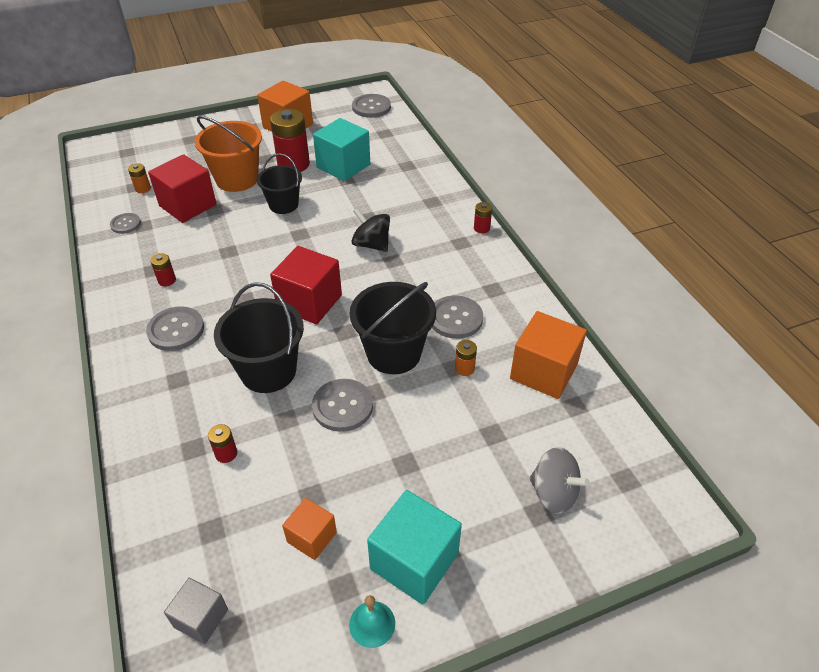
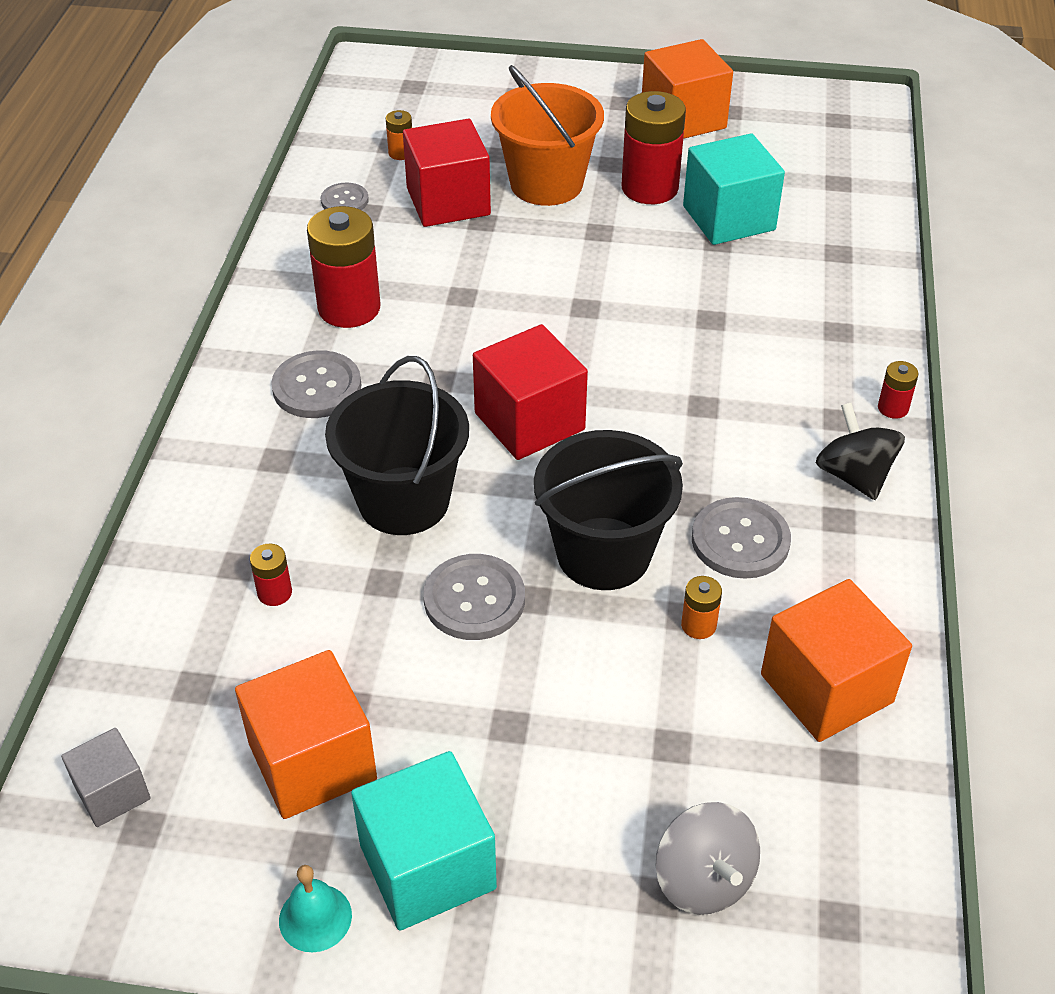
camera: 30 degrees right, 0 degrees up
red battery [150,253,176,286] -> red battery [307,206,380,328], size x2.18
black bucket [257,153,302,214] -> none
orange cube [282,498,337,560] -> orange cube [235,650,377,819], size x1.75
grey button [352,94,391,118] -> none
black spinning top [352,208,390,252] -> black spinning top moved to [816,403,905,500]

